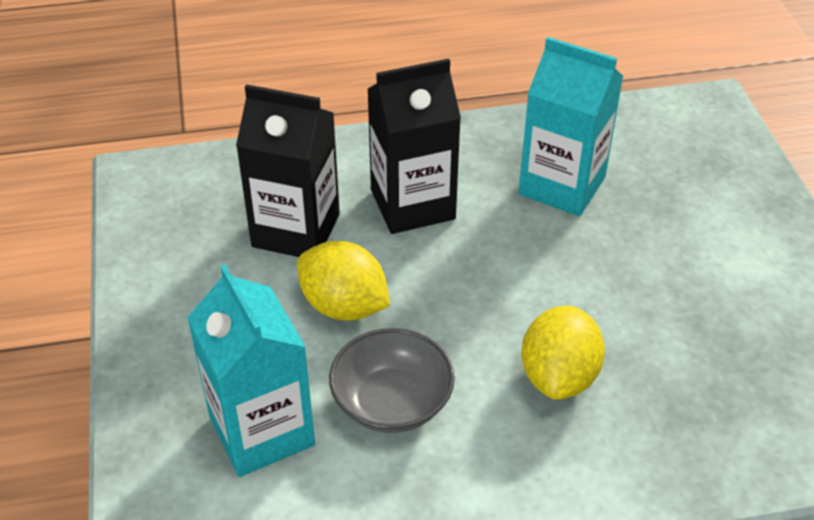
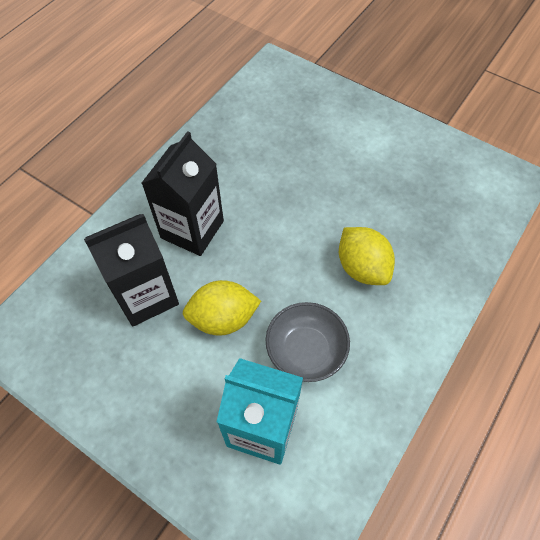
camera: 45 degrees left, 15 degrees up
turquoise carton [519,37,623,216] -> none

